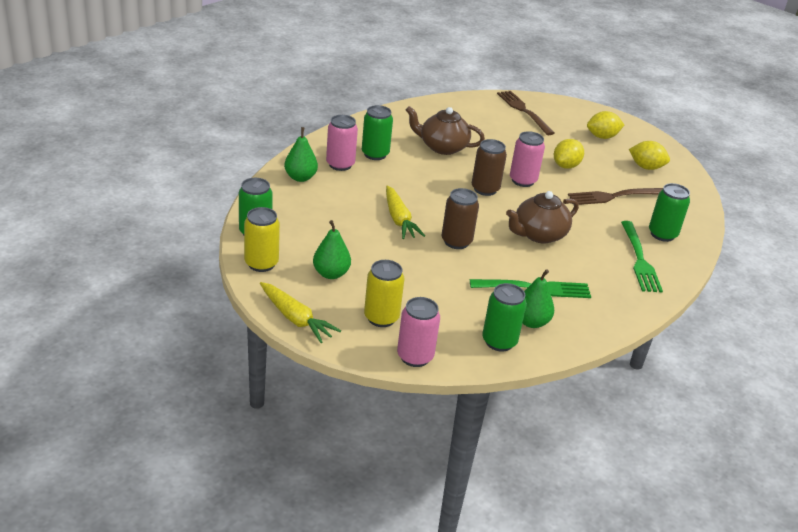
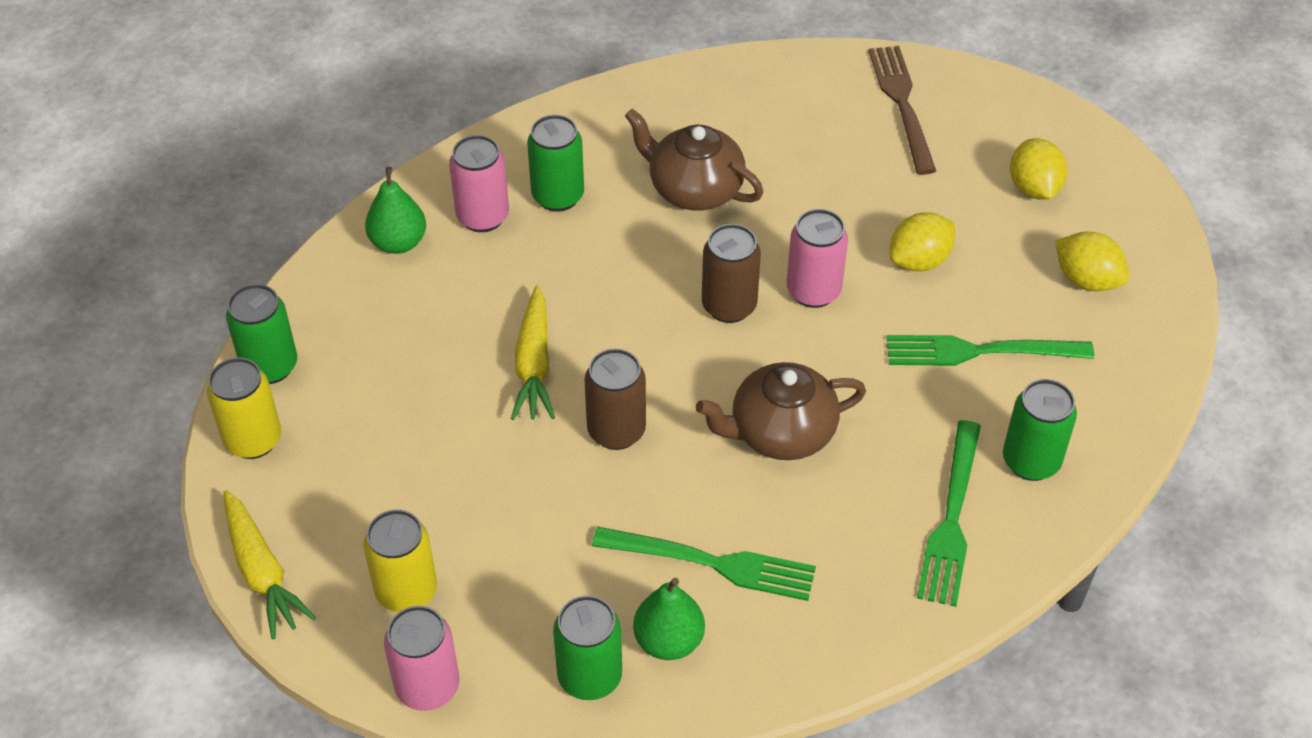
camera: 20 degrees right, 15 degrees up
green pear [313,220,351,279] -> none
brown fork [568,188,663,205] -> green fork [887,335,1094,366]
yellow lemon [587,111,624,139] -> yellow lemon turned 75 degrees clockwise [1010,138,1067,199]

